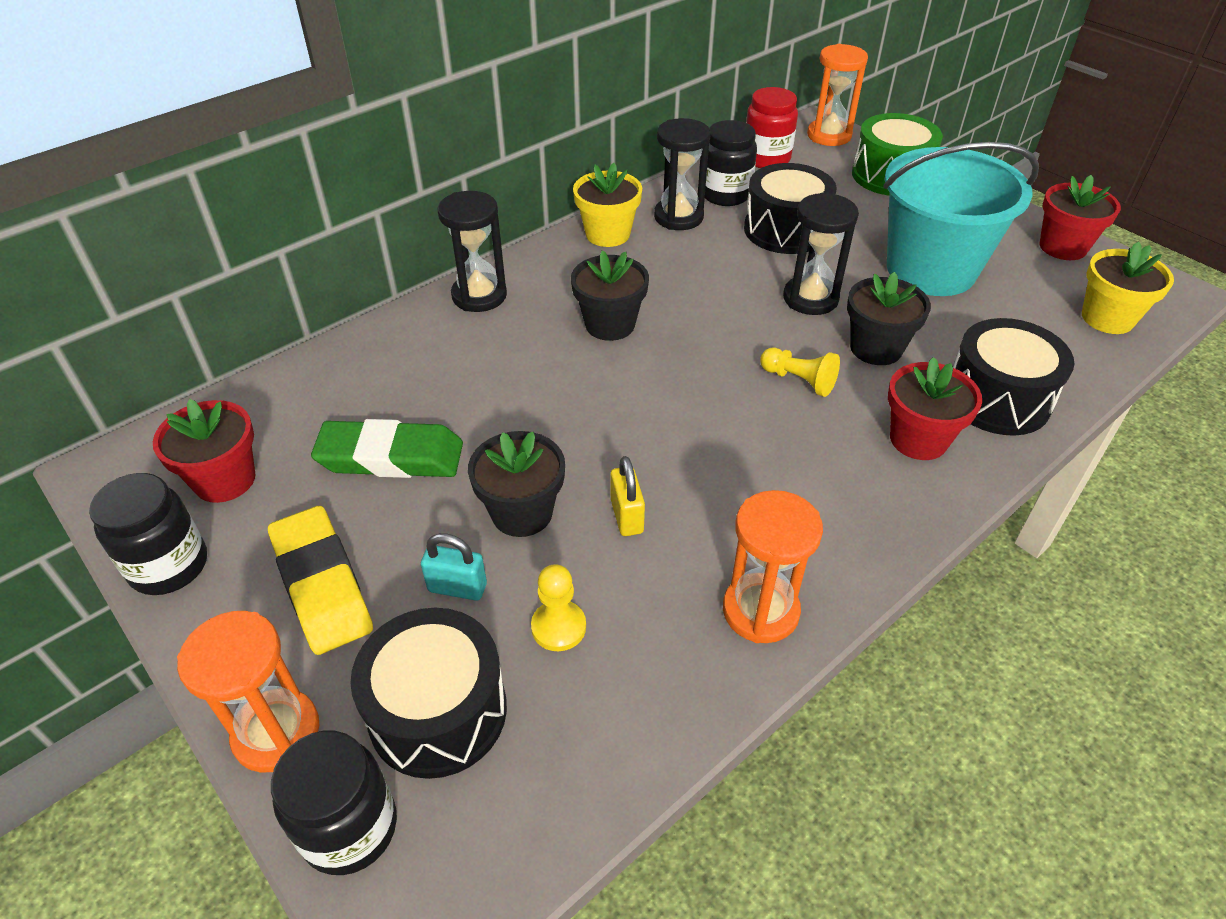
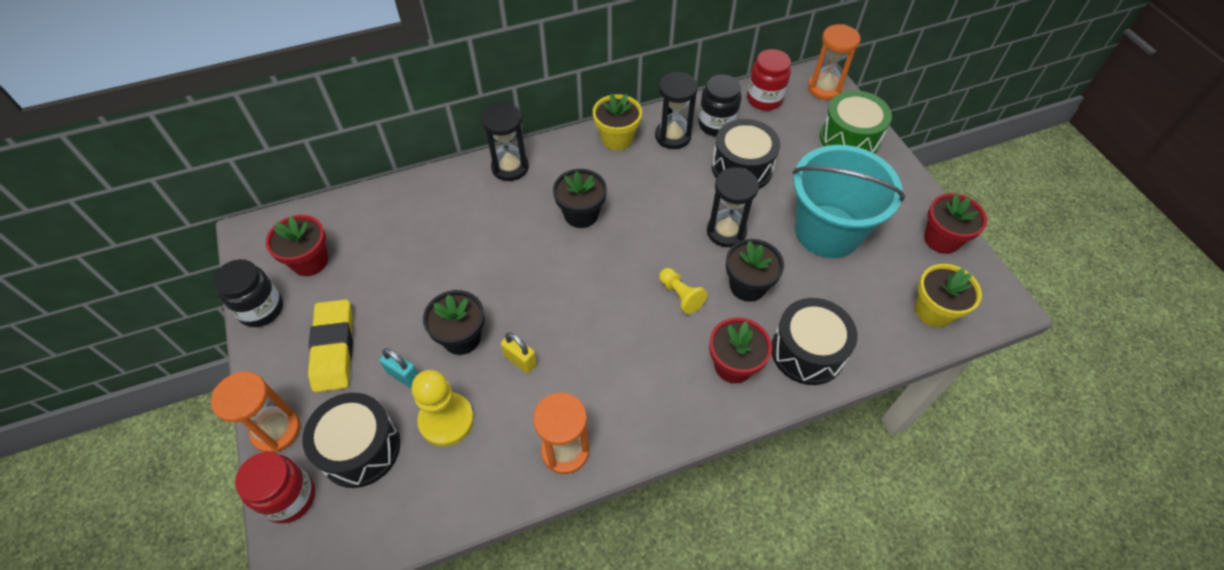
camera: 20 degrees right, 10 degrees up
black jar [271,731,397,875] -> red jar [235,452,315,524]
green eraser [311,419,463,478] -> none
yellow pawn [531,564,586,651] -> yellow pawn [412,370,474,447], size x1.64
yellow padlock [611,456,645,536] -> yellow padlock turned 60 degrees counterclockwise [501,332,537,373]

